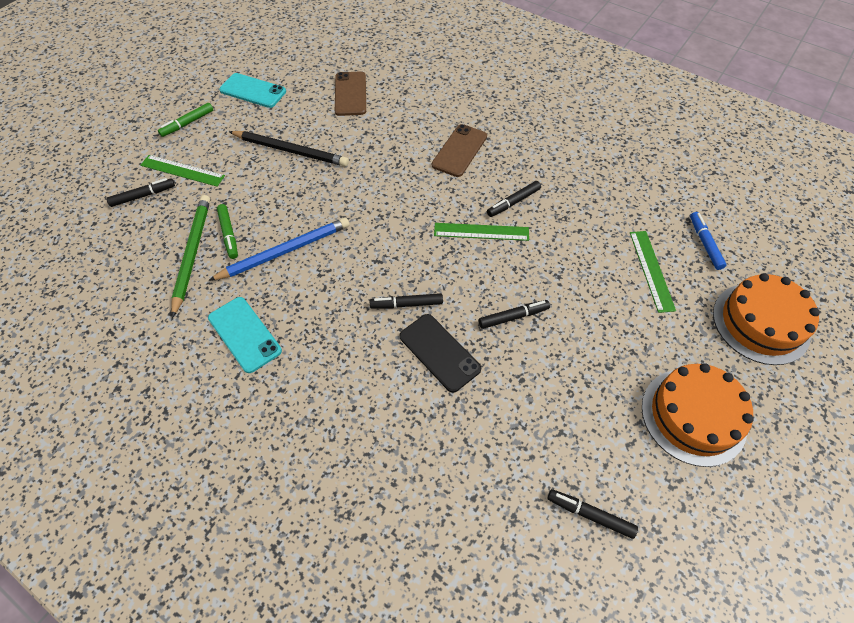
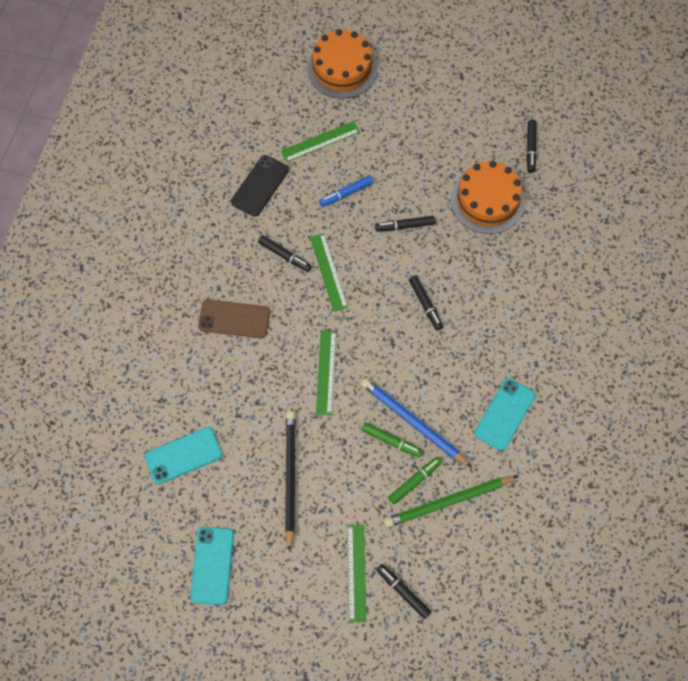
camera: 110 degrees left, 10 degrees up
green marker [158,103,213,137] -> green marker moved to [361,422,423,458]
brown phone [335,71,366,116] -> turquoise phone [145,427,222,484]
black phone [399,314,481,393] -> black phone moved to [231,155,289,217]
black marker [479,300,550,329] -> black marker turned 60 degrees counterclockwise [375,216,435,231]
orange cake [642,363,753,467] -> orange cake moved to [451,161,525,234]
blue marker [690,212,727,270] -> blue marker moved to [319,175,374,207]
none -> green ruler [316,330,336,415]

